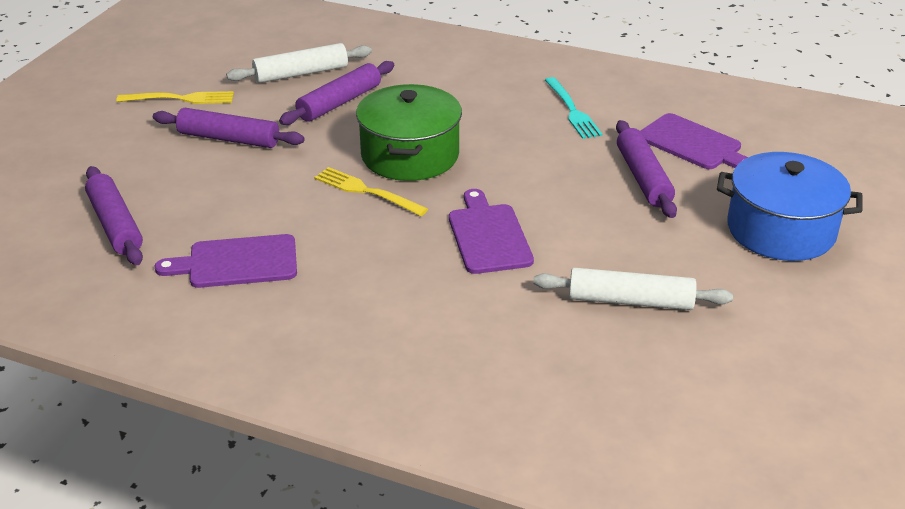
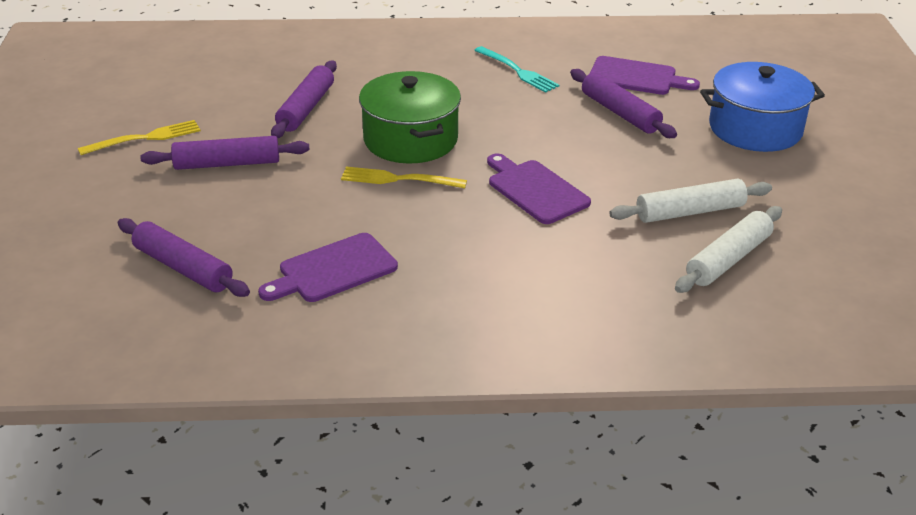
camera: 25 degrees left, 0 degrees up
white rolling pin [226,43,372,83] -> white rolling pin moved to [675,206,782,293]

